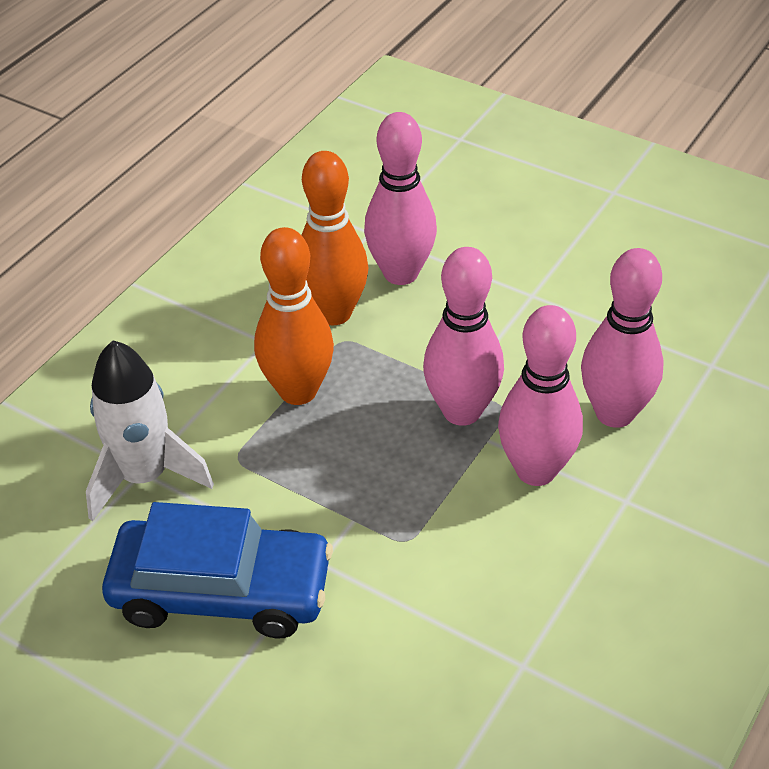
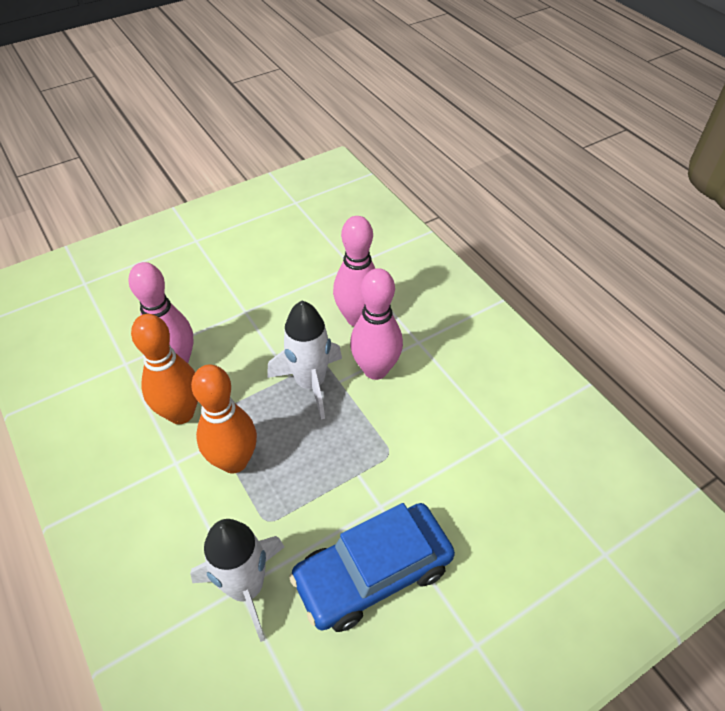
camera: 65 degrees left, 5 degrees up
blue car [102,502,333,638] -> blue car turned 150 degrees counterclockwise [289,503,455,632]
pink bowling pin [423,247,504,426] -> white rocket [267,301,342,420]

